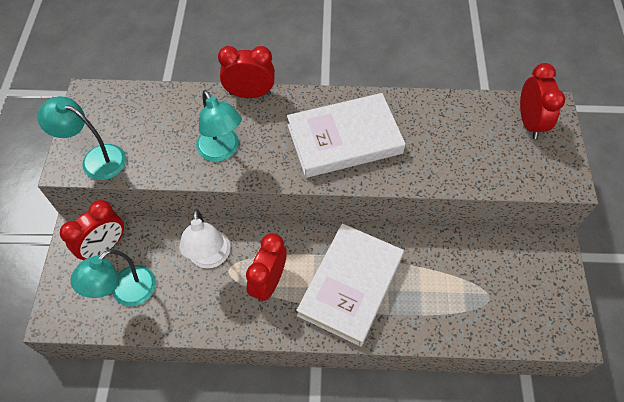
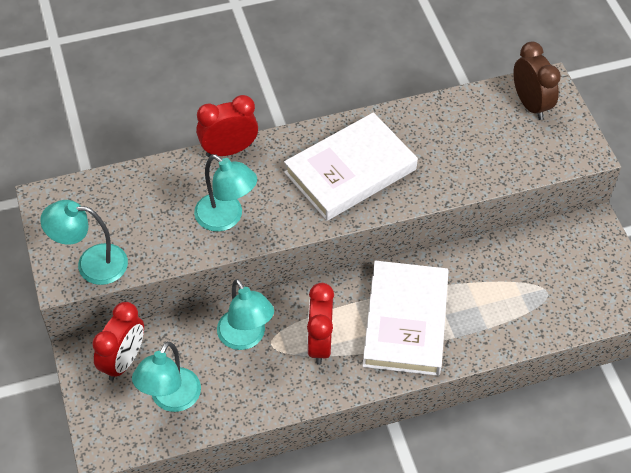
camera: 20 degrees left, 5 degrees down
white lamp [179,209,230,268] -> turquoise lamp [217,279,274,350]
red clock [520,63,565,139] -> brown clock [513,41,561,120]

